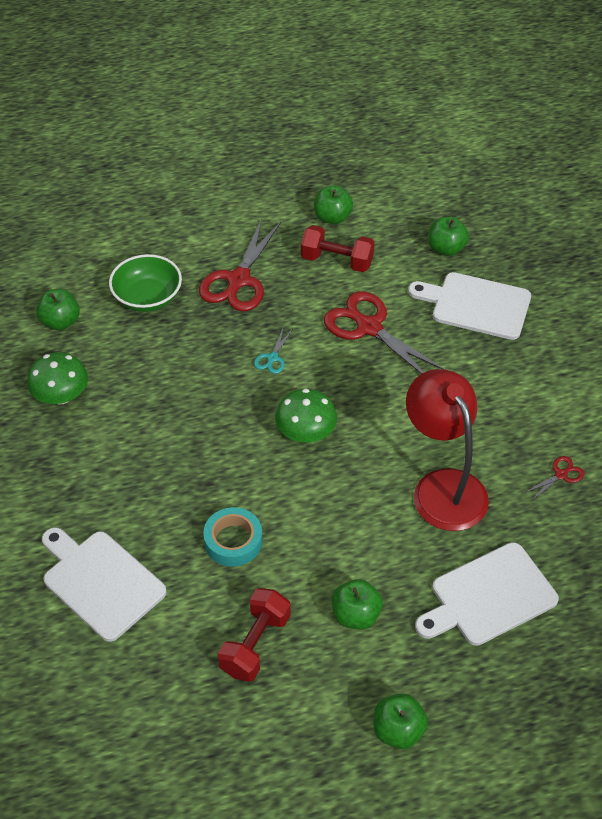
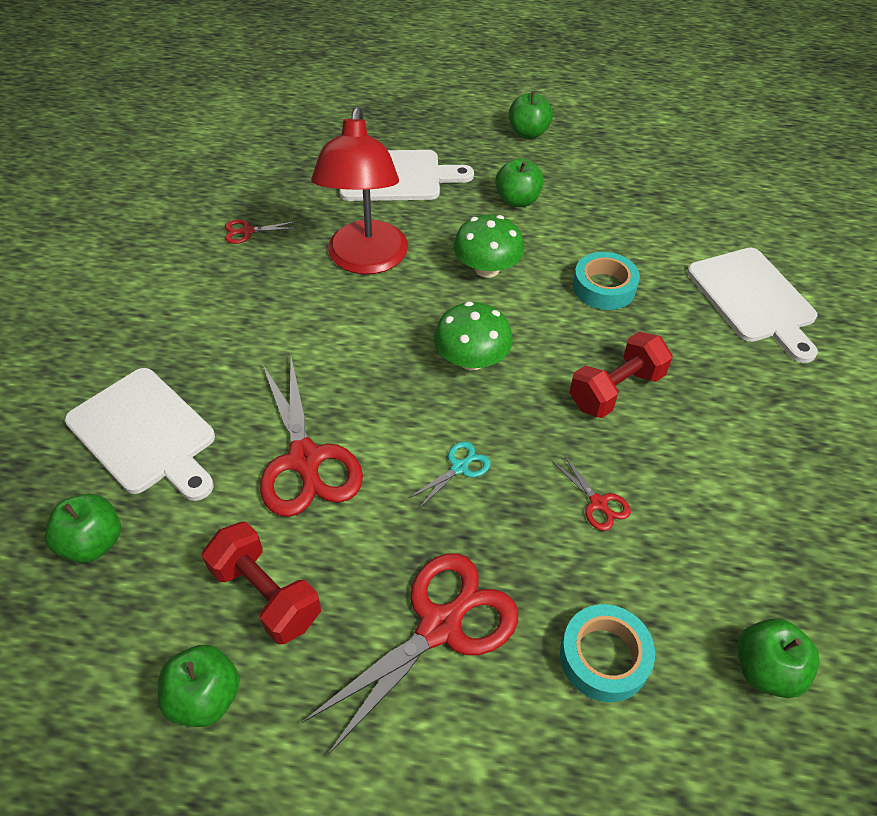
camera: 155 degrees left, 0 degrees up
green mushroom [27,352,88,404] -> green mushroom moved to [453,215,524,278]
green bowl [109,254,182,312] -> turquoise tape [560,604,655,702]
red dumbbell [218,588,291,682] -> red dumbbell moved to [569,332,672,418]
none -> red scissors [553,455,631,531]

